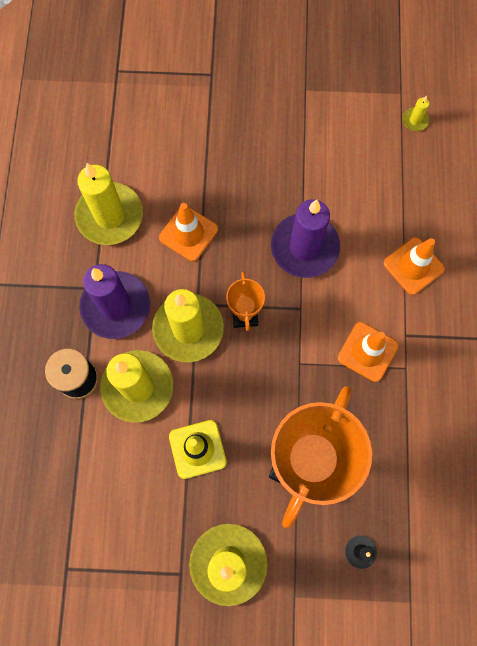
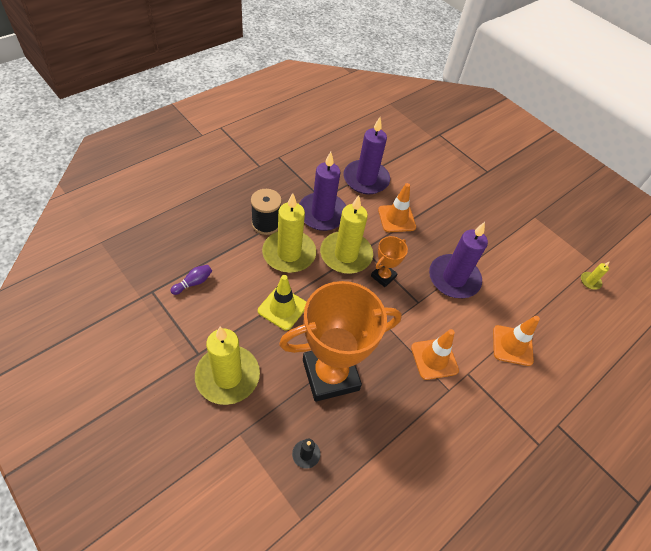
camera: 40 degrees right, 20 degrees down
yellow candle [75,163,143,245] -> purple candle [343,117,390,194]
none -> purple bowling pin [170,265,212,295]

